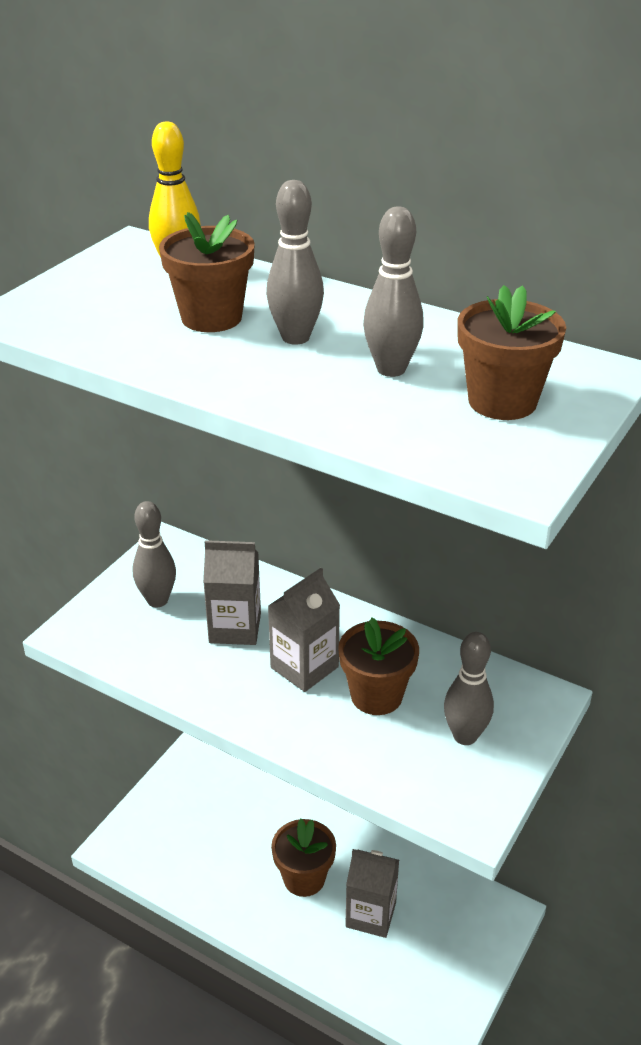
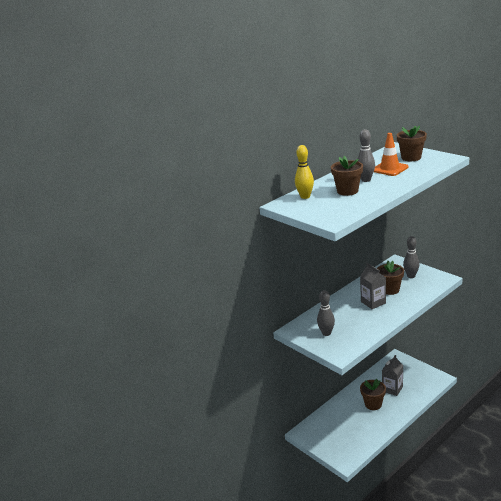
camera: 70 degrees left, 10 degrees down
grey carton [203,540,261,645] -> none
grey bowling pin [363,206,424,377] -> orange traffic cone [374,133,409,176]

